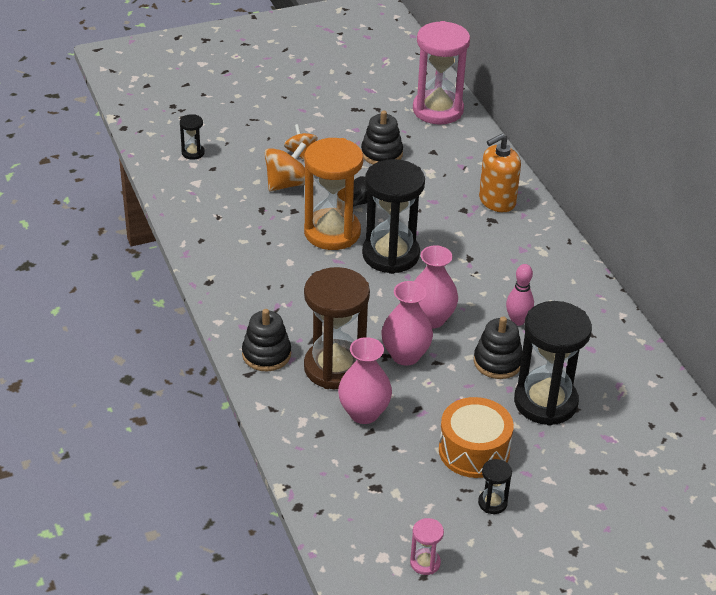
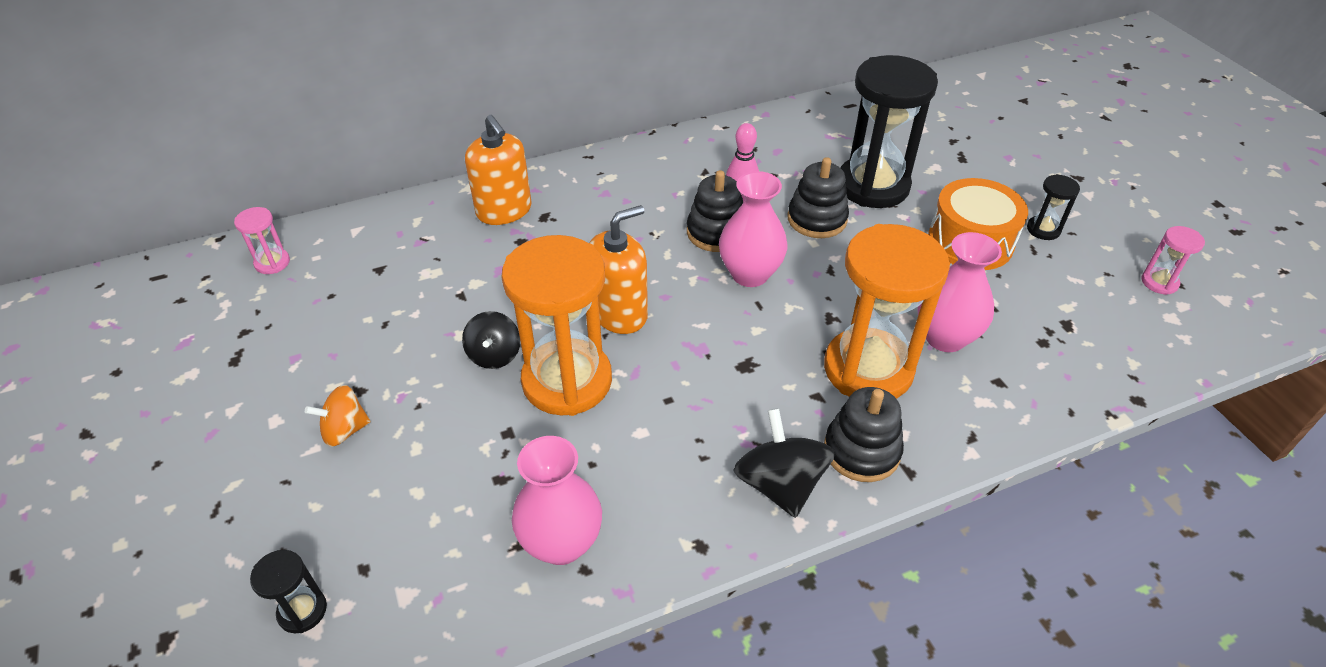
camera: 90 degrees left, 5 degrees up
orange spinning top [264,142,307,191] -> none
brown hourglass [304,267,370,389] -> orange hourglass [824,224,950,399]
black stacking toy [361,110,403,165] -> black stacking toy moved to [687,170,743,252]
black hourglass [362,159,425,274] -> orange soap dispenser [590,205,648,334]
pink vase [382,281,433,366] -> pink vase moved to [512,436,602,565]
pink hourglass [413,21,470,124] -> pink hourglass [234,207,290,274], size x0.43
none -> black spinning top [733,408,835,518]

